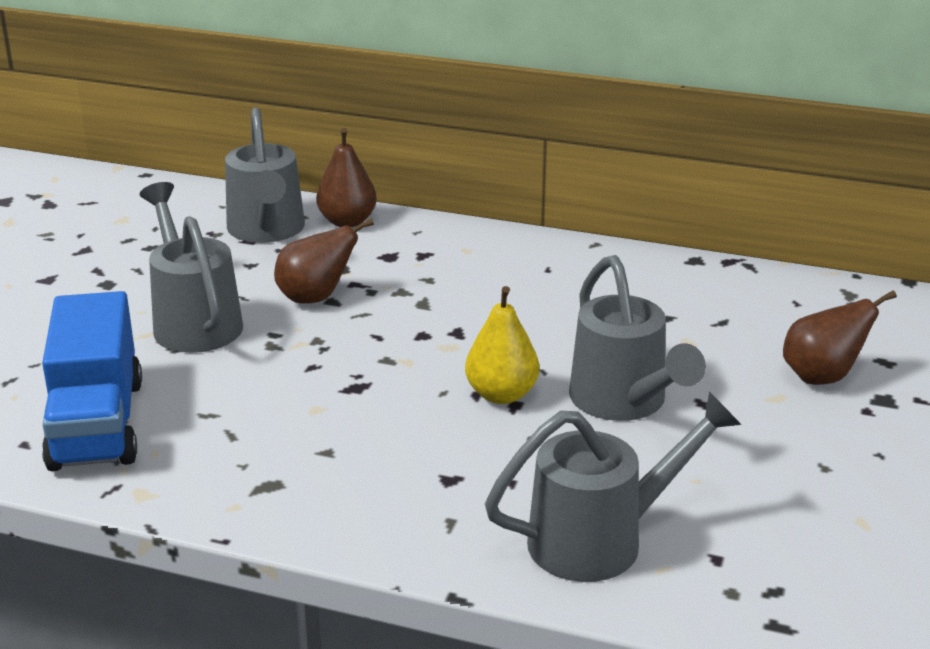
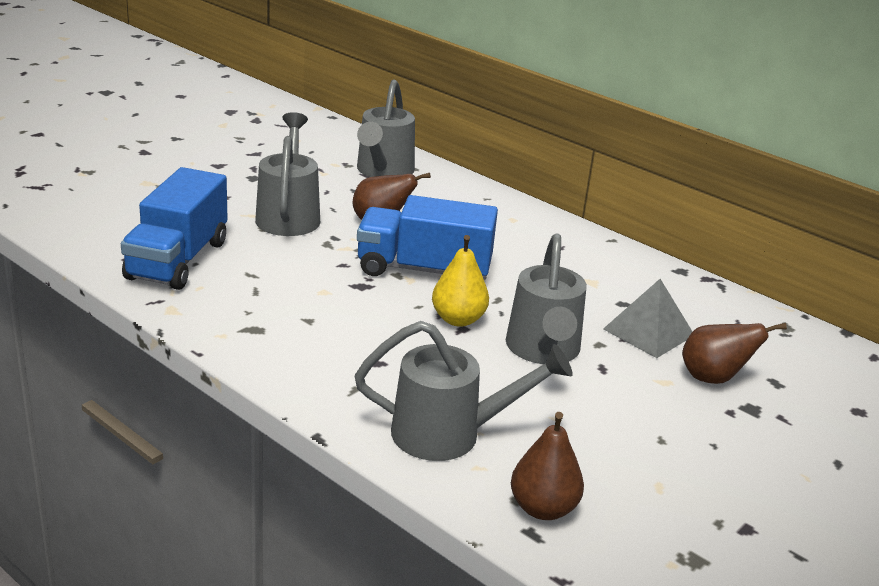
camera: 20 degrees right, 0 degrees up
brown pear [316,128,377,227] -> brown pear moved to [511,412,584,520]
none -> blue truck [357,195,498,280]
none -> grey pyramid [603,279,693,358]

